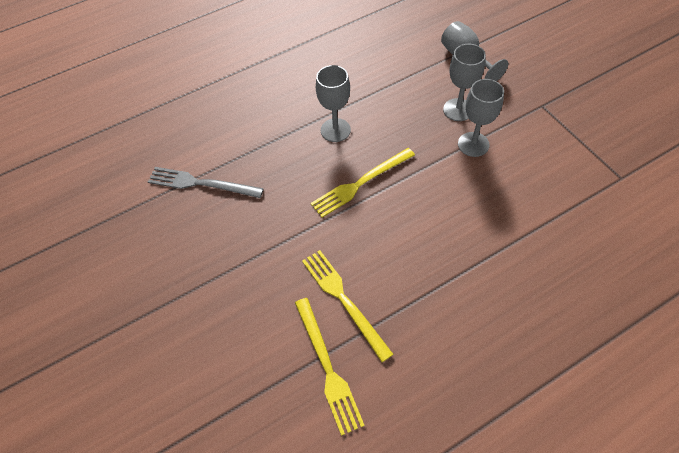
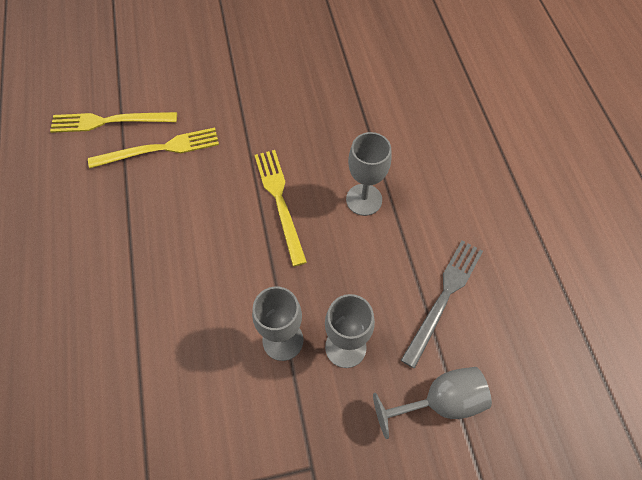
camera: 105 degrees right, 5 degrees up
grey fork [148,167,264,198] -> grey fork moved to [401,240,483,369]

